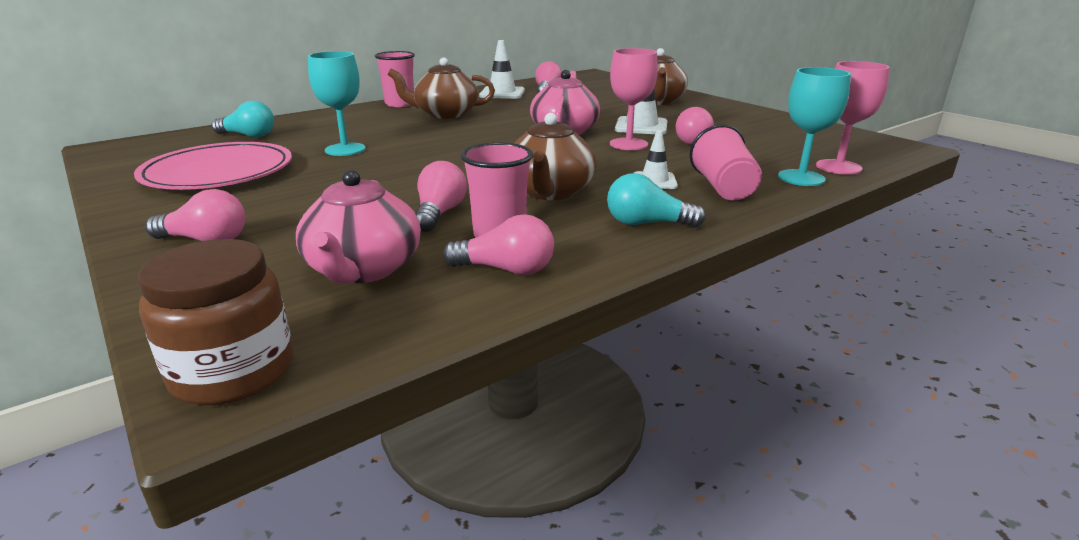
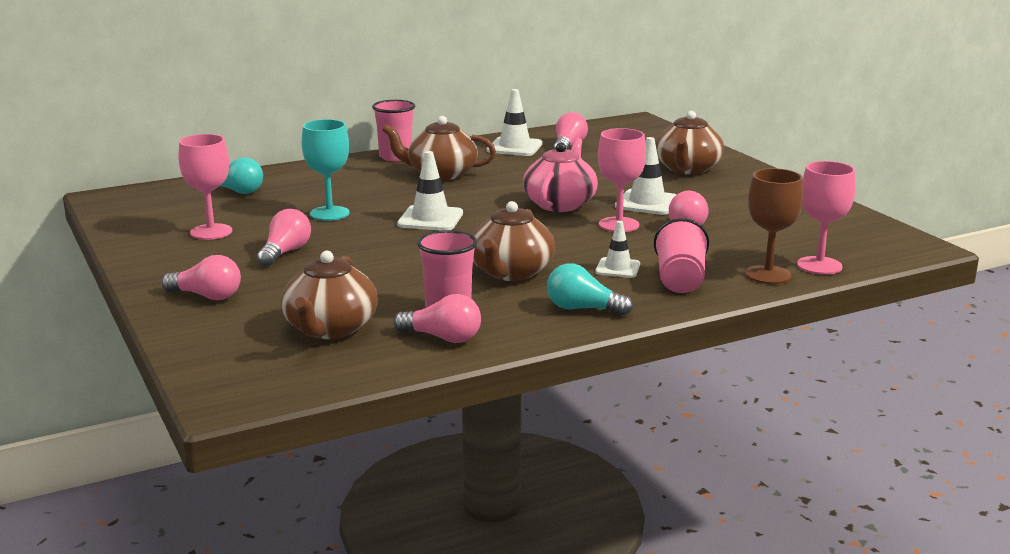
camera: 10 degrees right, 5 degrees down
pink plate [134,142,292,190] -> pink goblet [179,134,232,240]
brown jar [138,239,293,405] -> none
pink teapot [296,170,421,283] -> brown teapot [281,251,378,339]
pink light bulb [415,161,467,232] -> pink light bulb moved to [257,209,311,266]
turquoise goblet [778,67,851,186] -> brown goblet [746,168,803,284]
none -> white traffic cone [397,151,463,231]

